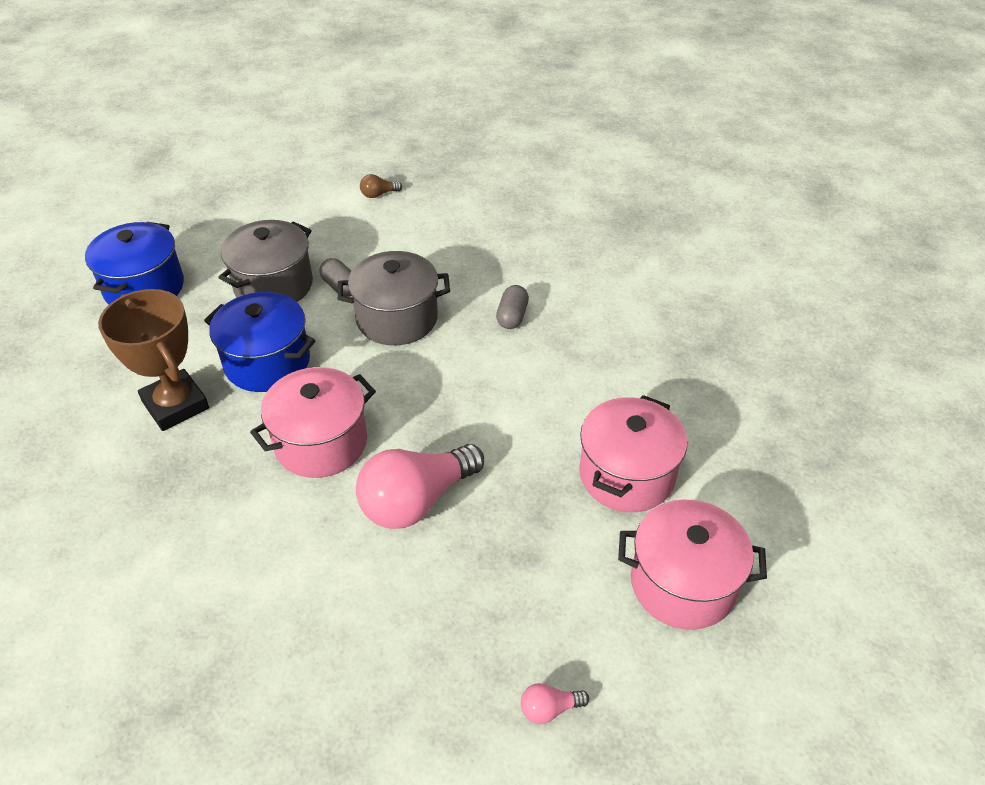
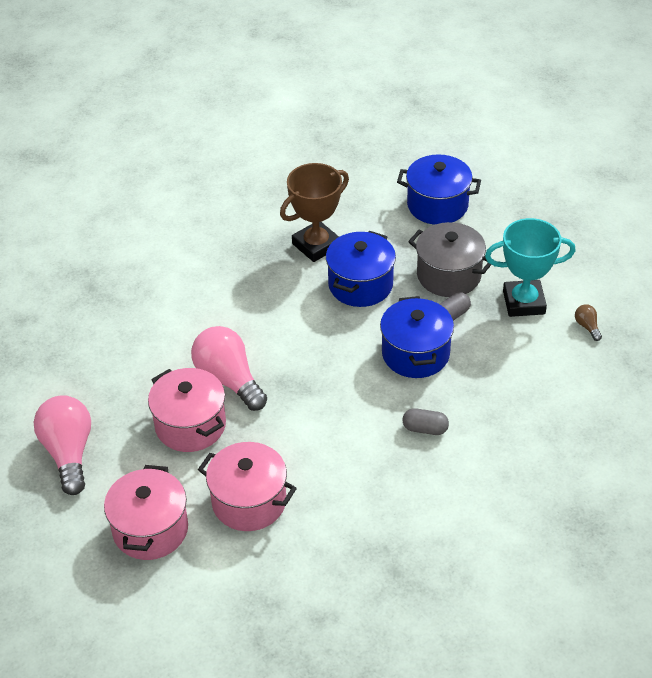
camera: 90 degrees right, 0 degrees up
pink pot [250,367,376,478] -> pink pot moved to [148,368,226,452]
grey pot [338,251,450,345] -> blue pot [380,296,454,378]
pink light bulb [521,683,589,724] -> pink light bulb [34,395,91,495], size x2.38
none -> turquoise trophy [485,218,576,317]

